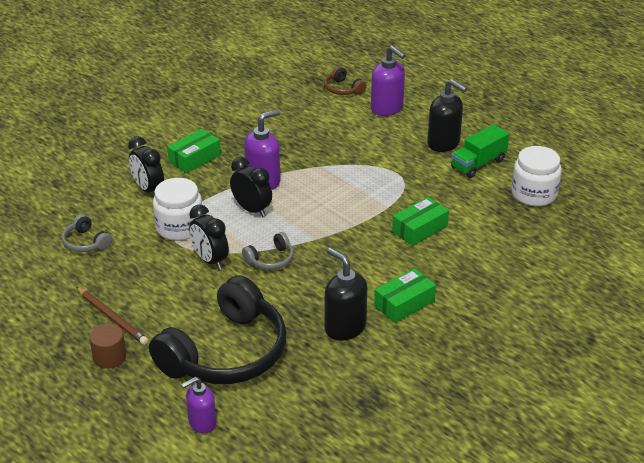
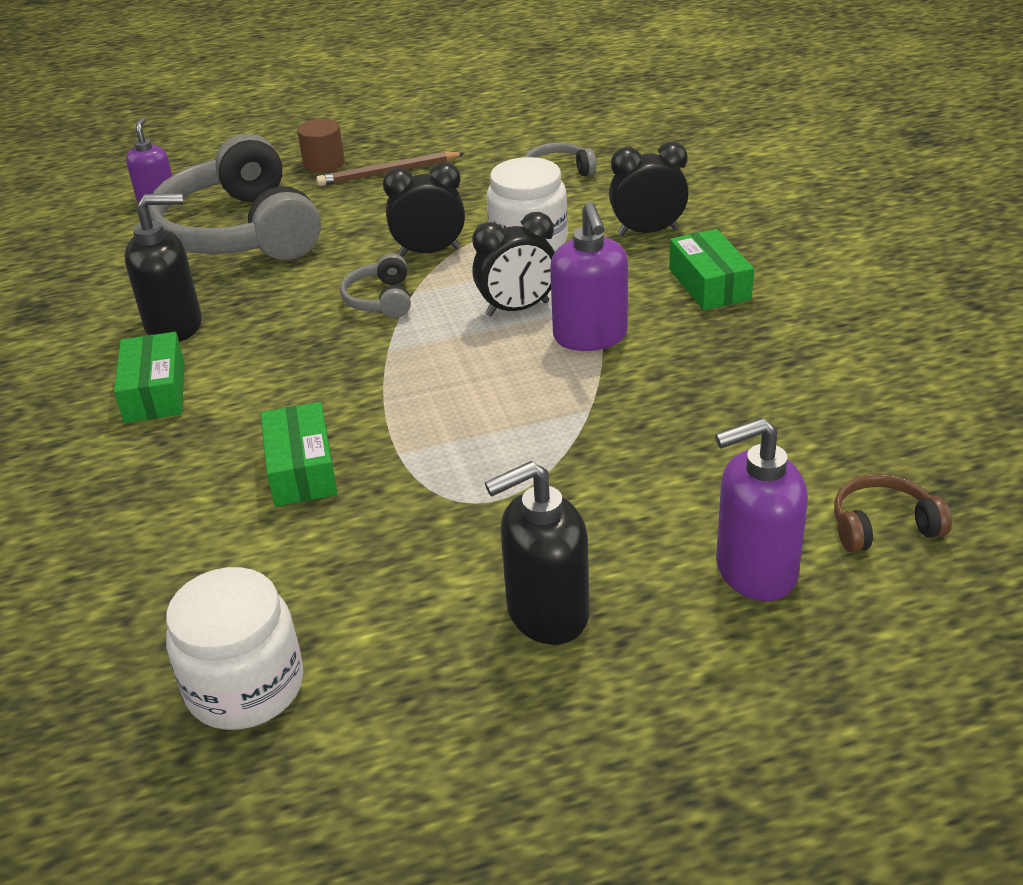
camera: 120 degrees right, 0 degrees up
black headphones [149,275,287,384] -> grey headphones [148,133,321,260]
green truck [451,124,509,178] -> none

